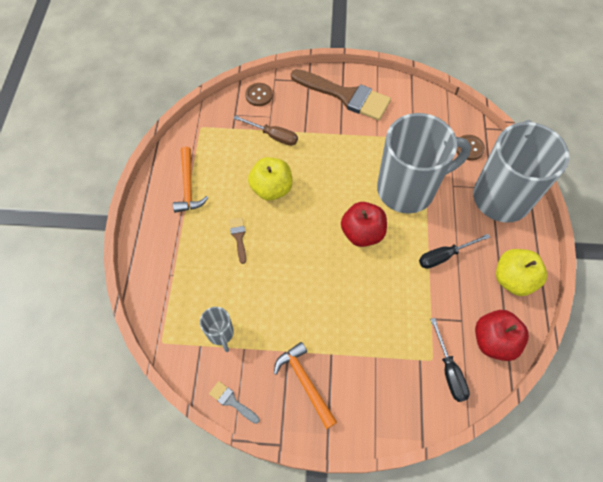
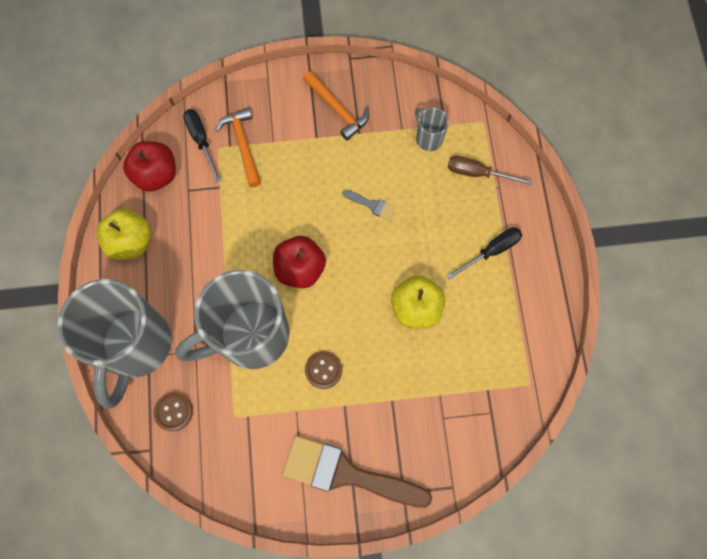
camera: 170 degrees right, 10 degrees up
orange hammer [173,146,208,213] -> orange hammer moved to [215,108,261,187]
grey brush [209,381,260,424] -> grey brush moved to [342,190,396,221]
brown brush [229,218,246,264] -> none
brown screwdriver [233,115,298,146] -> brown screwdriver moved to [448,156,532,185]
brown button [245,83,273,106] -> brown button moved to [305,351,342,389]
black screwdriver [419,234,490,269] -> black screwdriver moved to [447,227,522,279]

